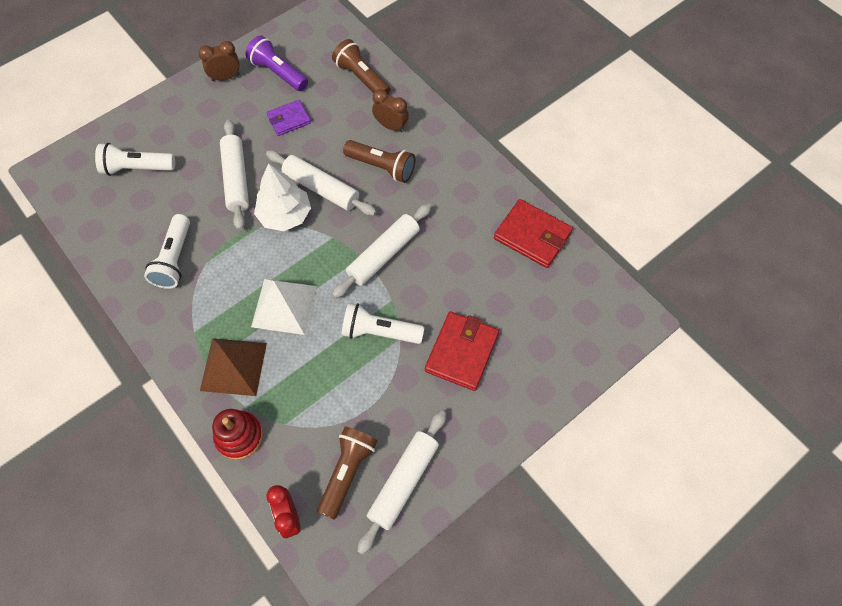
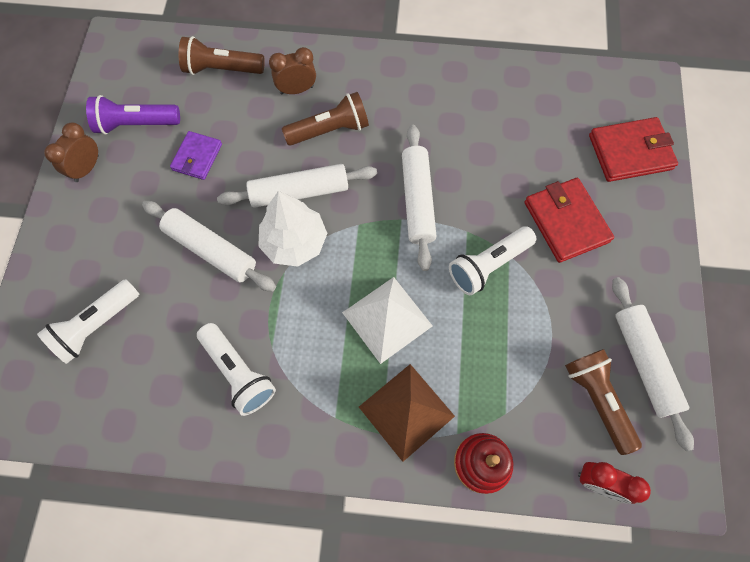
camera: 45 degrees left, 5 degrees up
red wallet [494,199,573,268] -> red wallet moved to [589,117,678,182]

